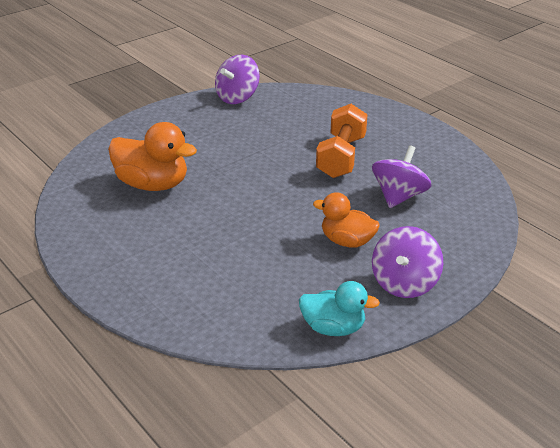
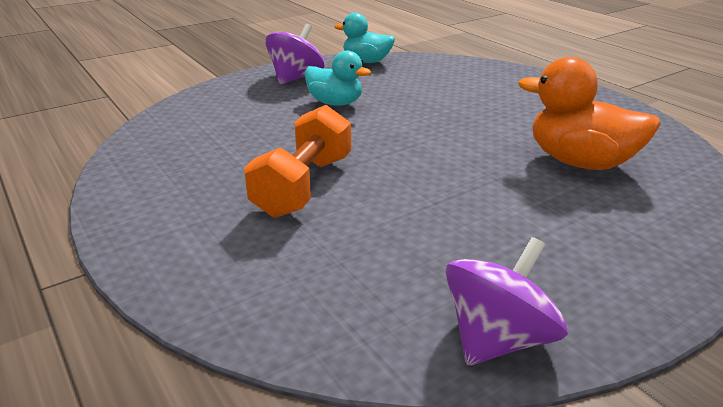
camera: 175 degrees left, 5 degrees down
orange duck [313,192,380,248] -> turquoise duck [305,51,371,106]
purple spinning top [372,145,431,208] -> none

